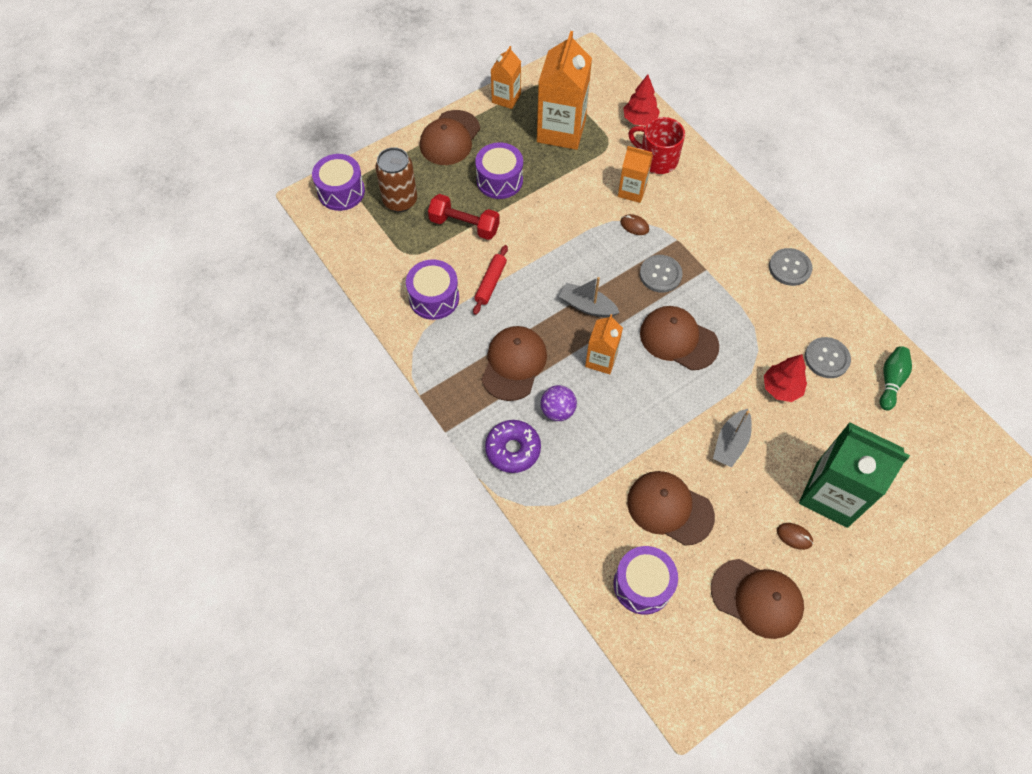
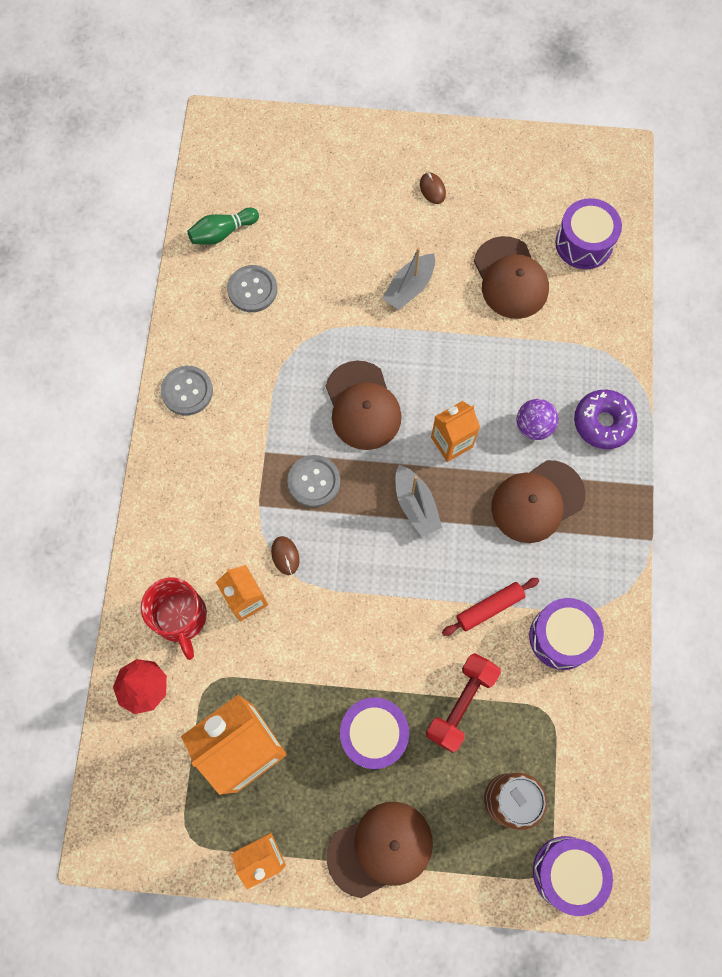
camera: 140 degrees left, 10 degrees up
red dumbbell [428,194,500,240] -> red dumbbell turned 60 degrees clockwise [426,653,501,753]
brown cap [711,559,804,639] -> none
grey boat [713,409,752,468] -> grey boat turned 150 degrees clockwise [382,247,435,310]
red tree [764,354,807,402] -> none
green carton [799,422,910,528] -> none

